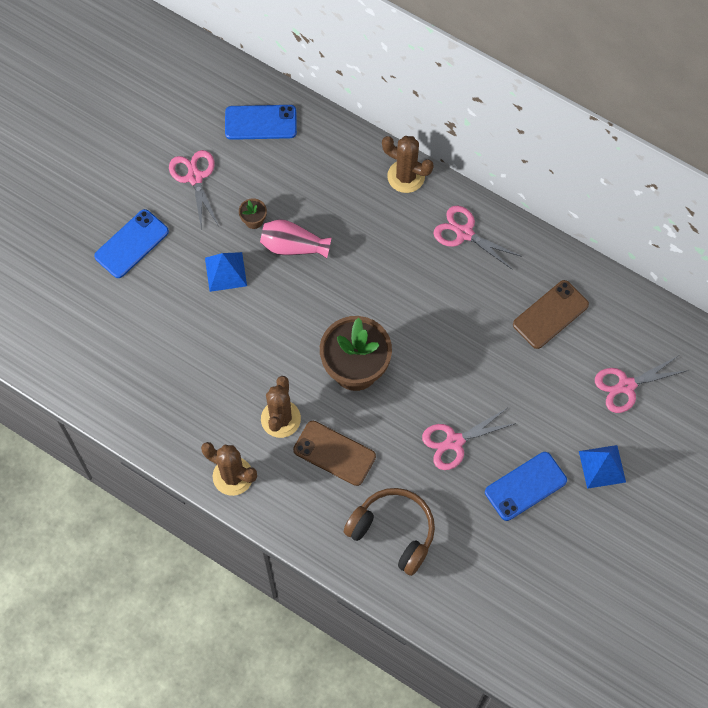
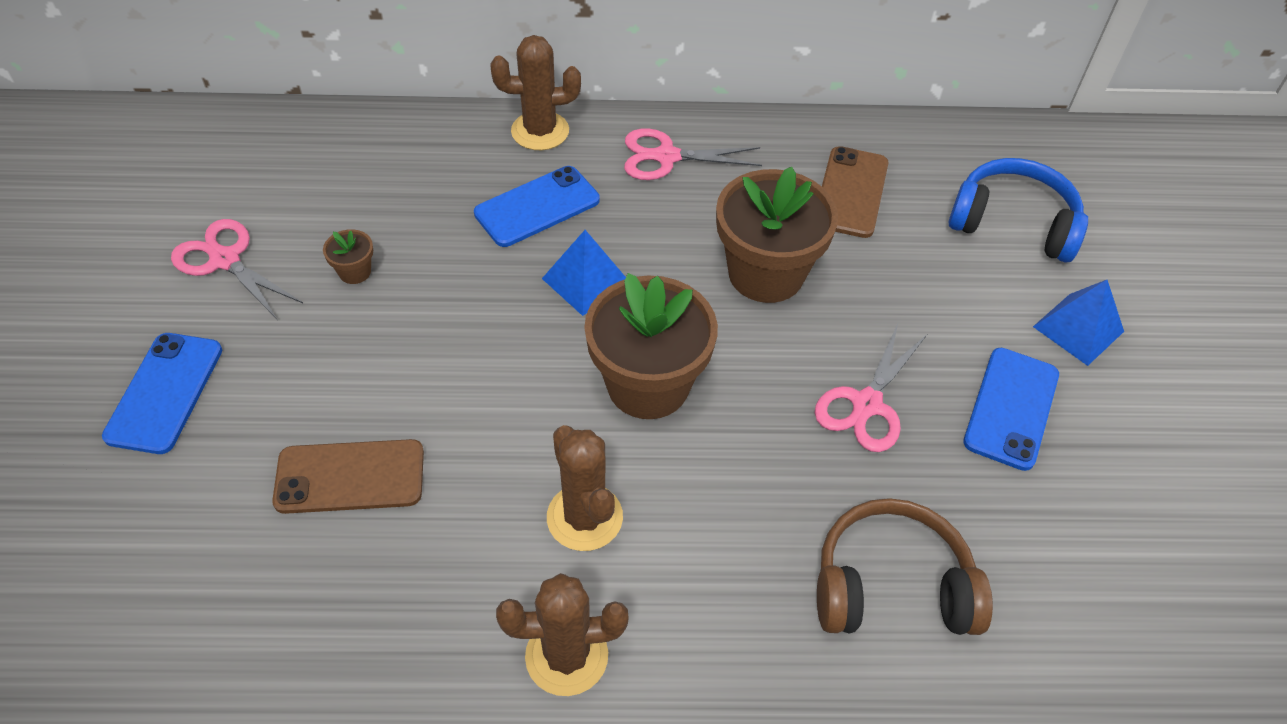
camera: 35 degrees left, 15 degrees down
blue pyramid [205,252,247,292] -> blue pyramid moved to [542,230,626,316]
blue phone [225,105,297,140] -> blue phone moved to [474,166,600,247]
pink vase [260,219,332,259] -> none
brown phone [293,421,376,486] -> brown phone moved to [272,439,424,514]
pink scissors [595,355,688,413] -> blue headphones [949,158,1088,263]
none -> brown flower pot [716,167,838,303]

